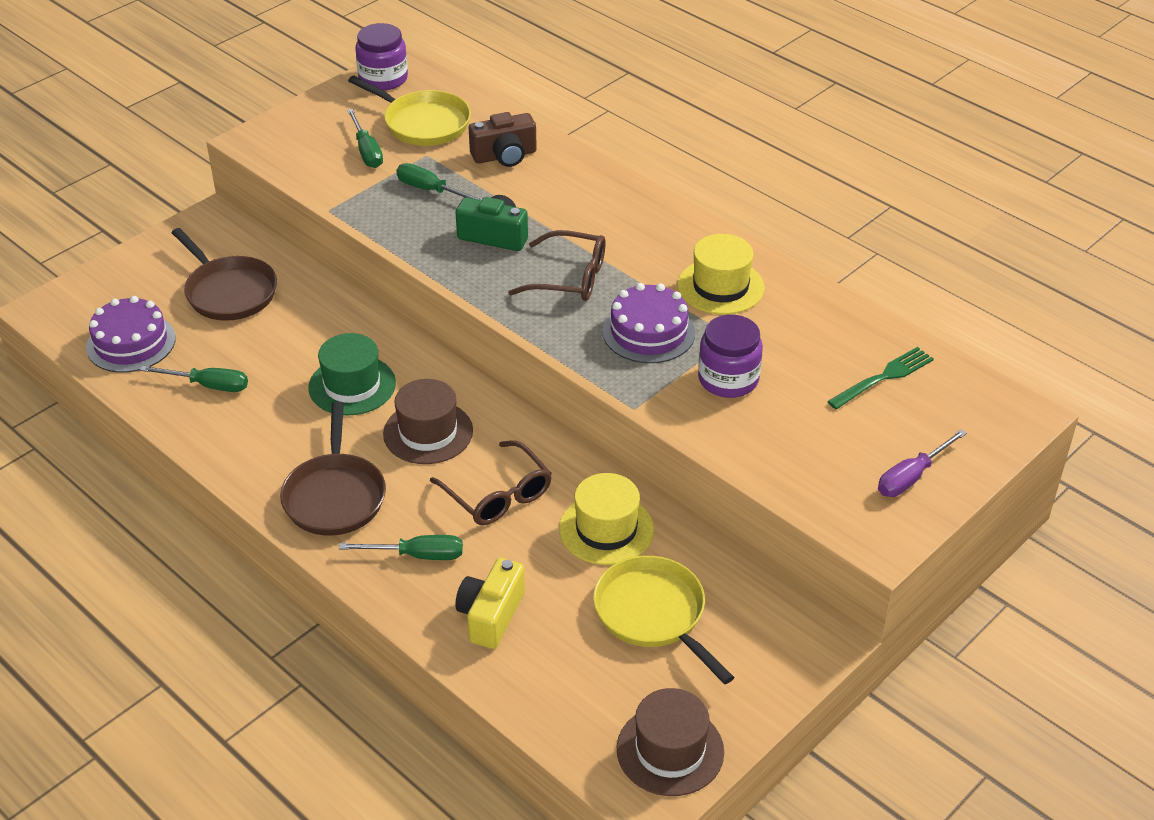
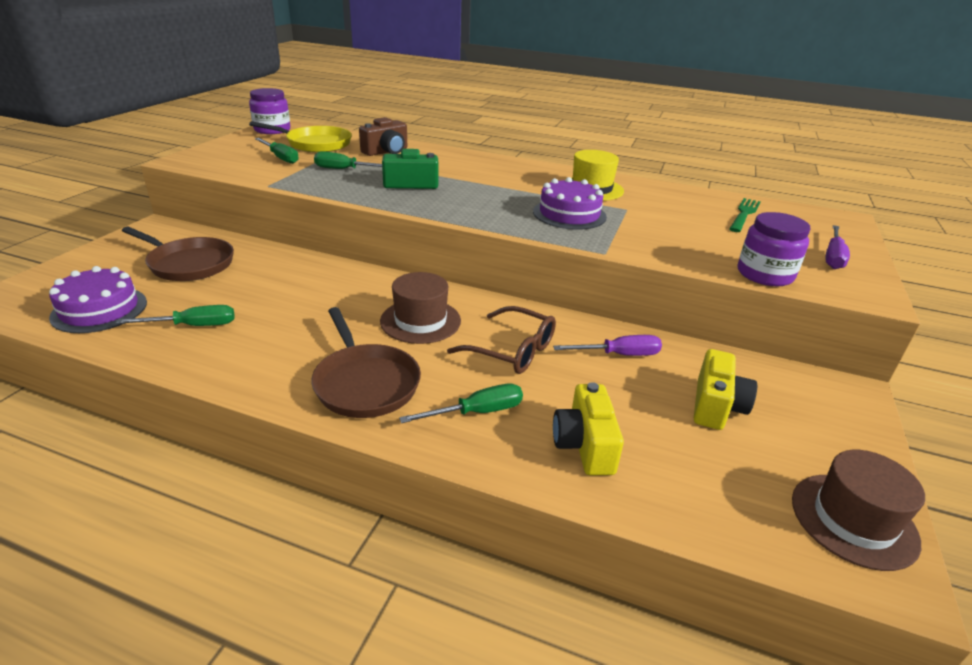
camera: 25 degrees left, 10 degrees down
green hat [308,333,396,415] -> none
brown glasses [508,230,606,301] -> none
yellow hat [559,473,654,565] -> purple screwdriver [553,335,662,356]
yellow pan [593,555,734,684] -> yellow camera [694,349,757,430]
purple jar [698,315,763,398] -> purple jar moved to [738,212,810,286]

